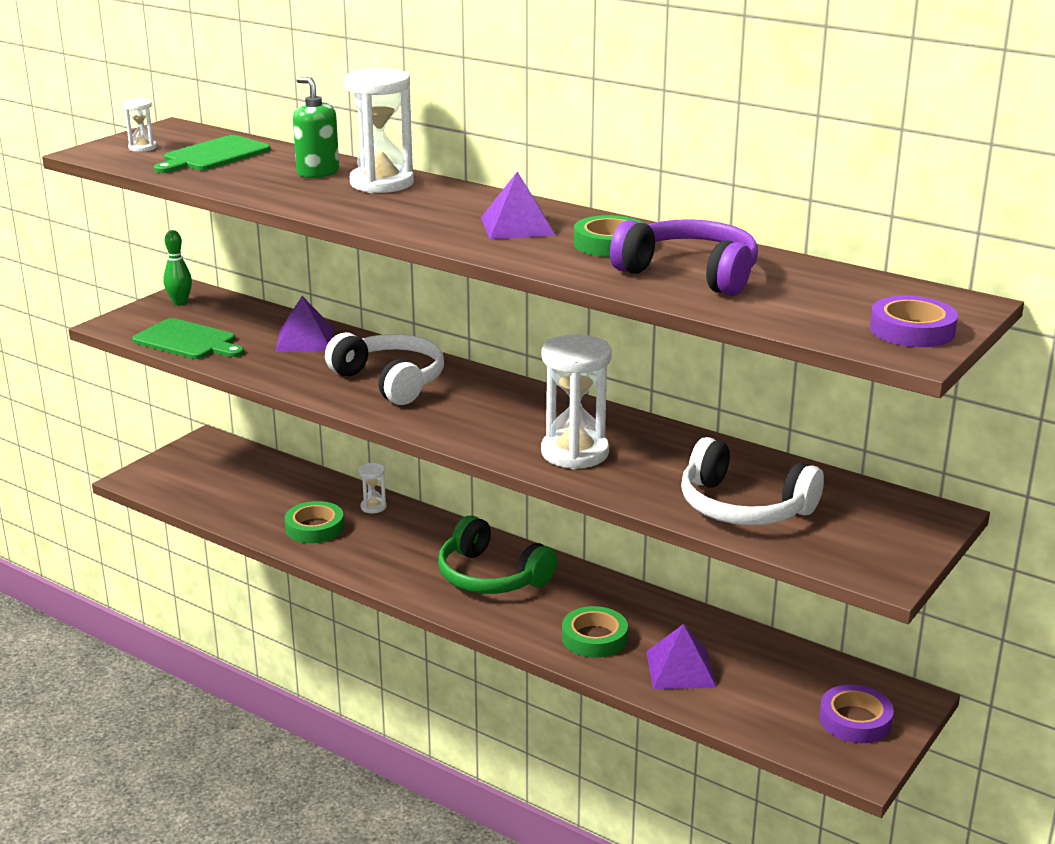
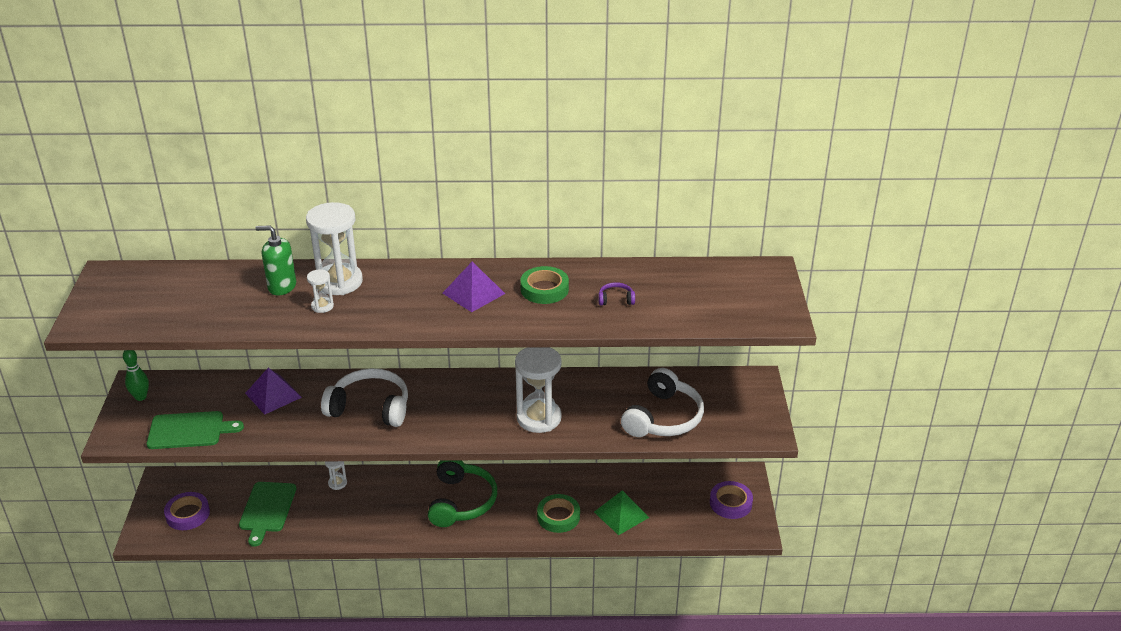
camera: 35 degrees left, 10 degrees up
white hourglass [123,98,157,152] -> white hourglass moved to [307,269,334,313]
green cutting board [154,135,271,173] -> green cutting board moved to [239,482,296,547]
green tape [285,501,344,543] -> none
green headphones [438,515,557,594] -> green headphones turned 90 degrees counterclockwise [428,460,497,527]
purple headphones [610,219,758,296] -> purple headphones [598,282,635,305], size x0.42
purple pyramid [646,624,717,689] -> green pyramid [594,490,649,535]
white headphones [681,437,824,525] -> white headphones turned 60 degrees counterclockwise [621,368,704,437]
purple tape [870,296,958,347] -> purple tape moved to [164,492,210,530]

